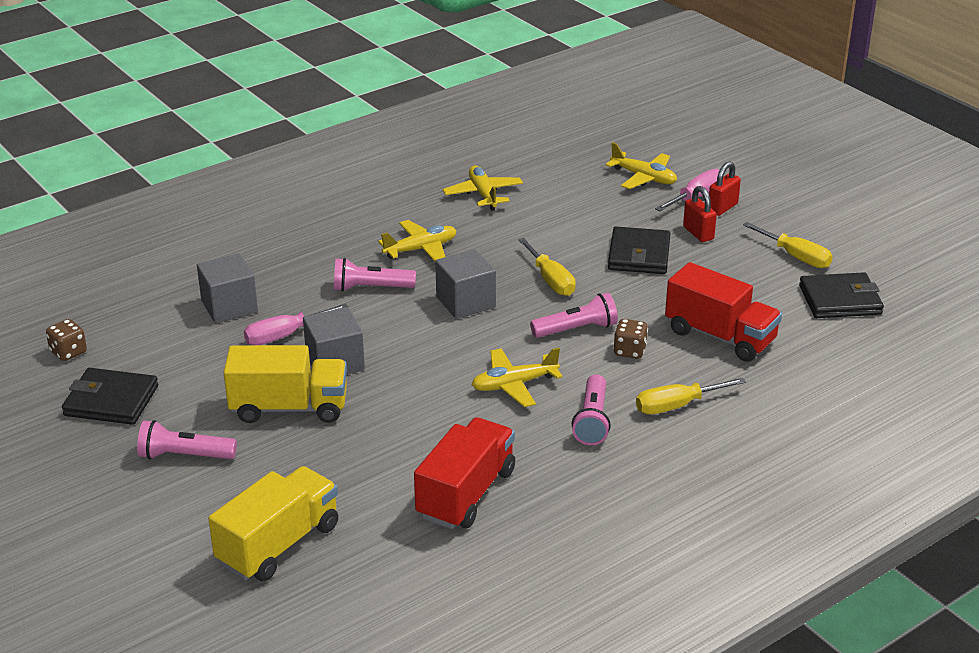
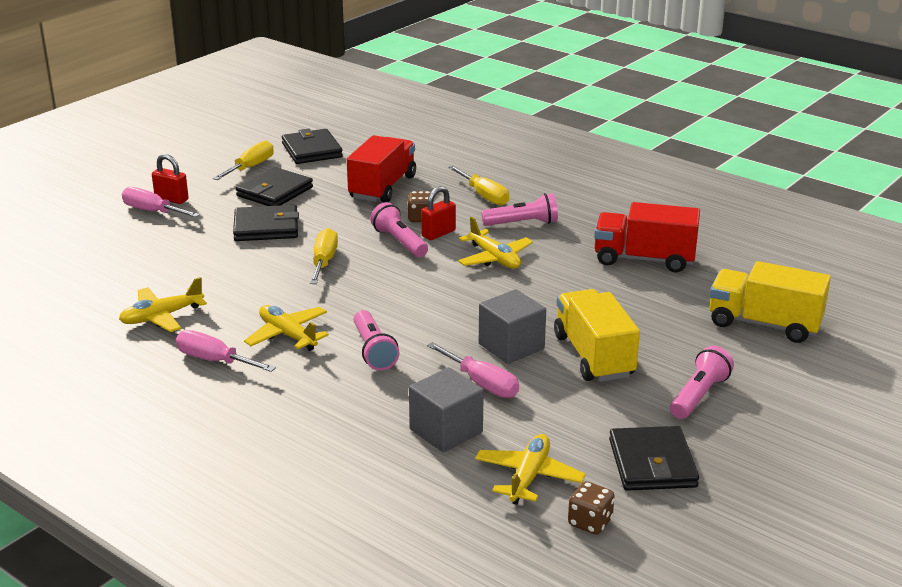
camera: 105 degrees left, 5 degrees down
pink flashlight [137,420,237,459] -> pink flashlight turned 135 degrees counterclockwise [670,346,734,419]
grey cube [435,249,496,319] -> none
yellow screwdriver [518,238,576,296] -> yellow screwdriver turned 45 degrees counterclockwise [310,228,338,284]
yellow plane [606,142,677,189] -> yellow plane moved to [475,434,586,505]
red padlock [683,186,717,242] -> red padlock moved to [421,186,456,240]
none -> pink screwdriver [176,330,276,372]
none -> black wallet [236,167,313,206]

